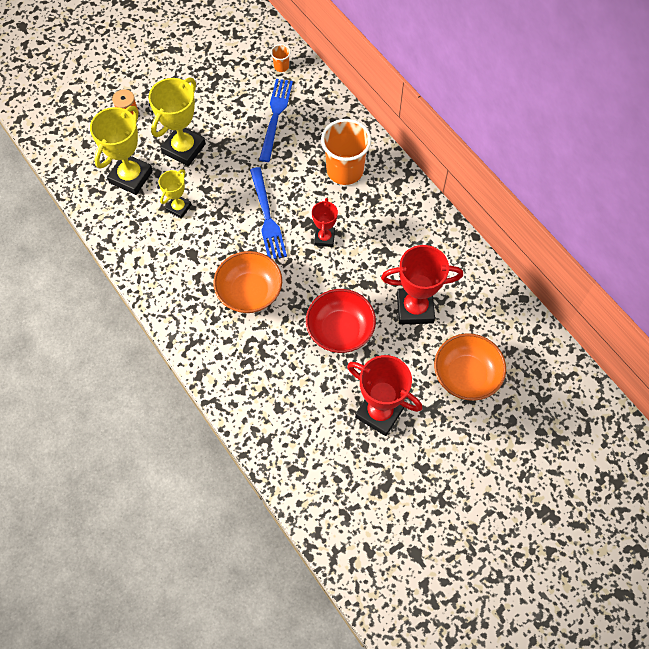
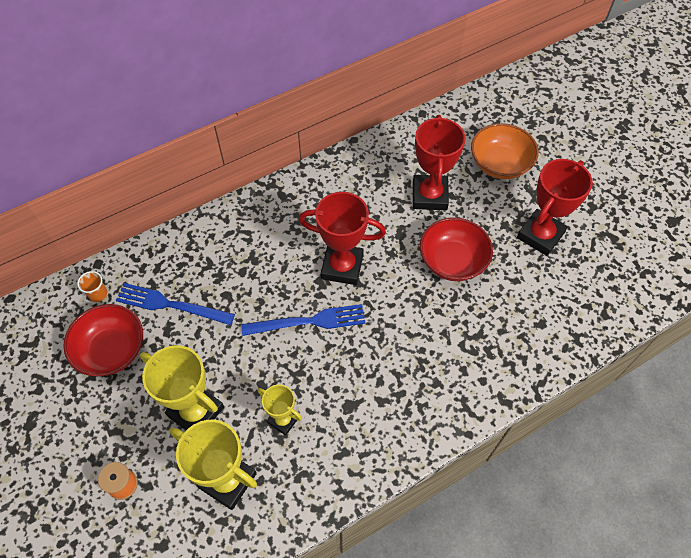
camera: 85 degrees left, 5 degrees down
orange bowl [214,251,282,313] -> none
red trophy [312,198,338,247] -> red trophy [299,192,386,285], size x1.75
orange cup [321,119,371,185] -> none
none -> red bowl [63,304,143,376]

